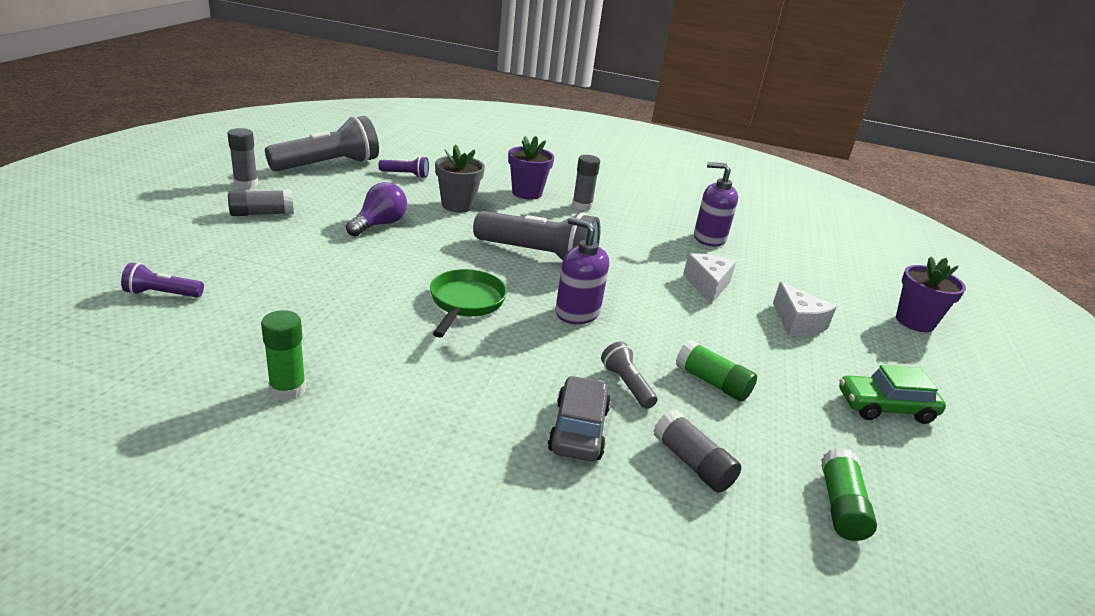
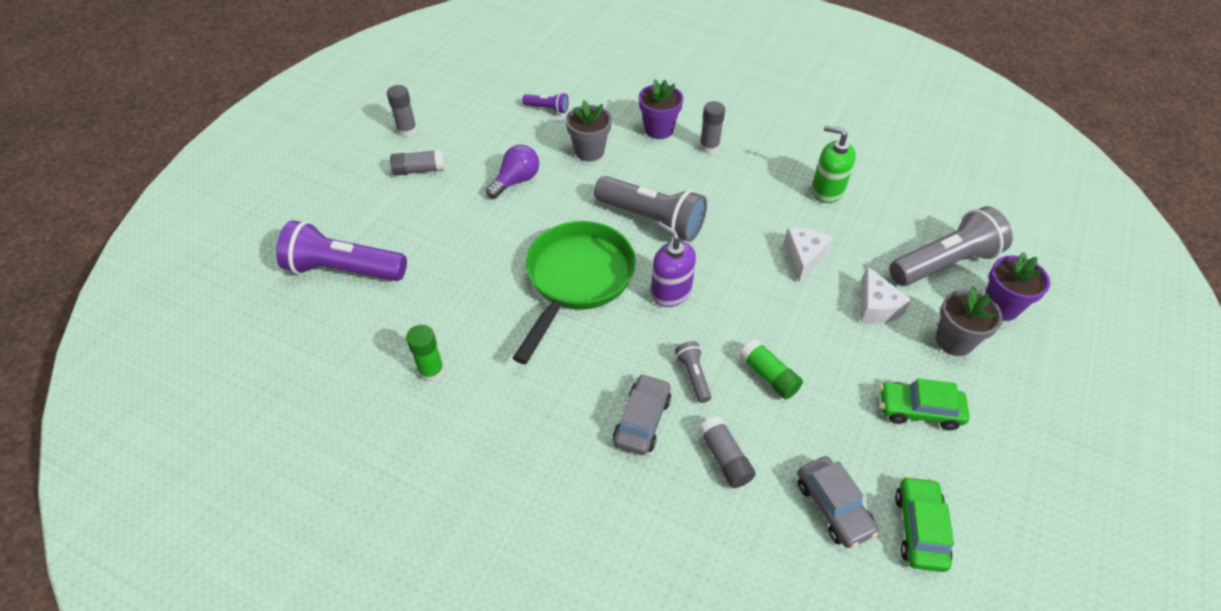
camera: 15 degrees right, 20 degrees up
purple flashlight [121,263,204,298] -> purple flashlight [276,220,407,281], size x2.16
grey flashlight [265,116,379,171] -> grey flashlight moved to [889,206,1013,286]
green pan [430,269,507,338] -> green pan [513,221,636,364], size x1.69
purple soap dispenser [694,162,738,246] -> green soap dispenser [811,125,856,203]
green glue stick [821,448,877,541] -> grey car [797,456,878,548]
none -> green car [895,476,954,572]
none -> grey flower pot [936,286,1003,356]

